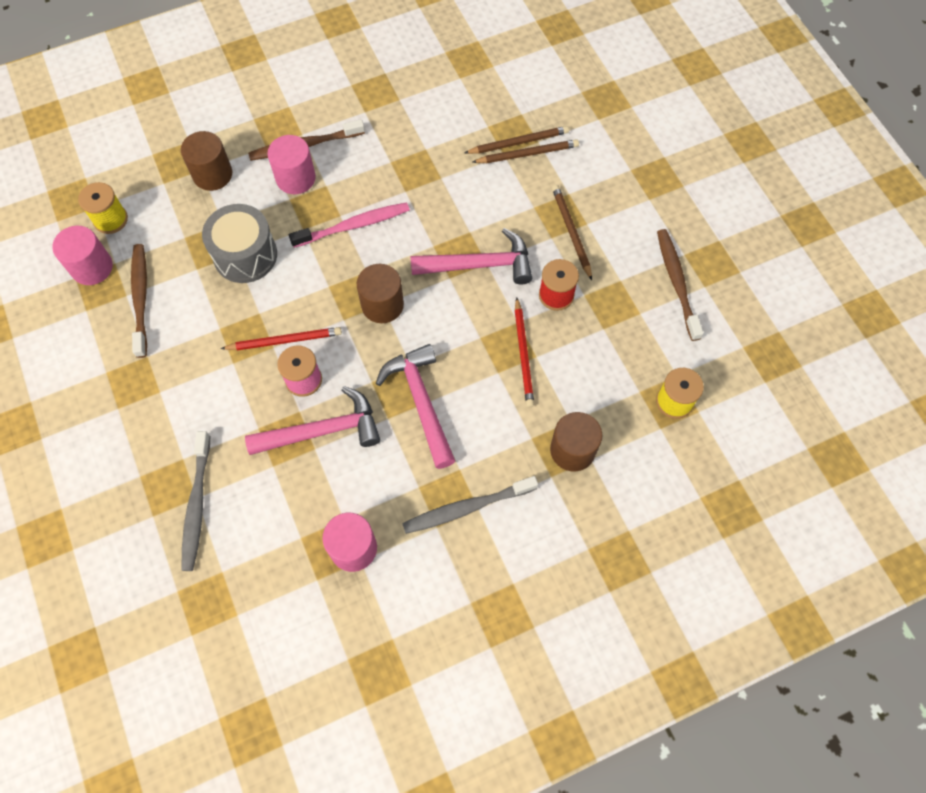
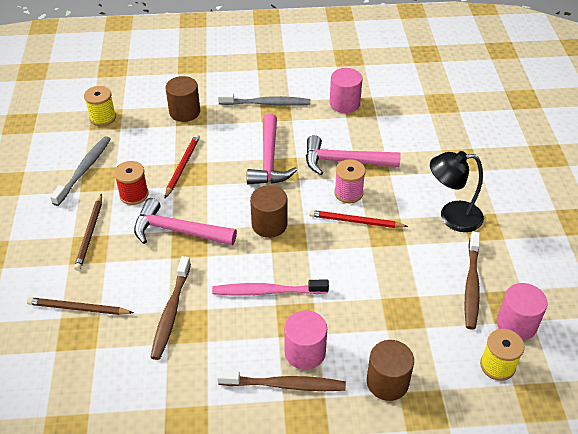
camera: 160 degrees left, 20 degrees down
grey toothbrush [181,431,210,571] -> grey toothbrush moved to [50,136,111,206]
grey drum [202,204,277,283] -> none
brown pencil [464,126,569,154] -> none
brown toothbrush [657,229,704,341] -> brown toothbrush moved to [150,256,191,360]
none -> black lamp [430,151,484,232]

